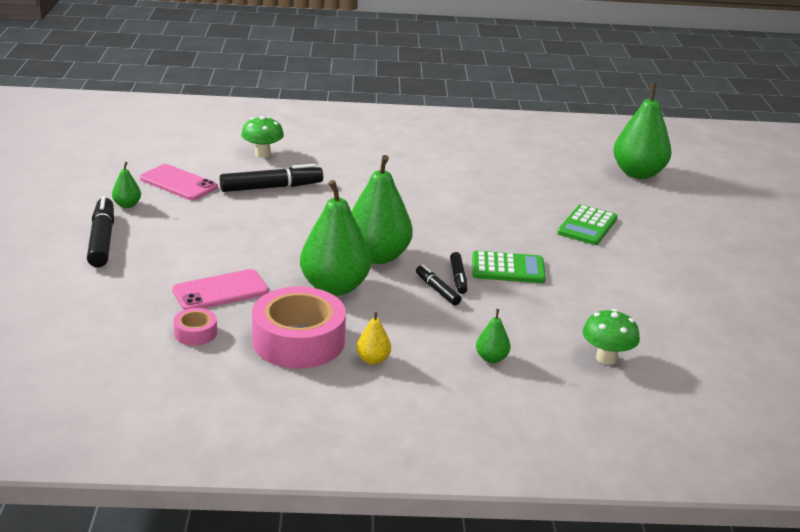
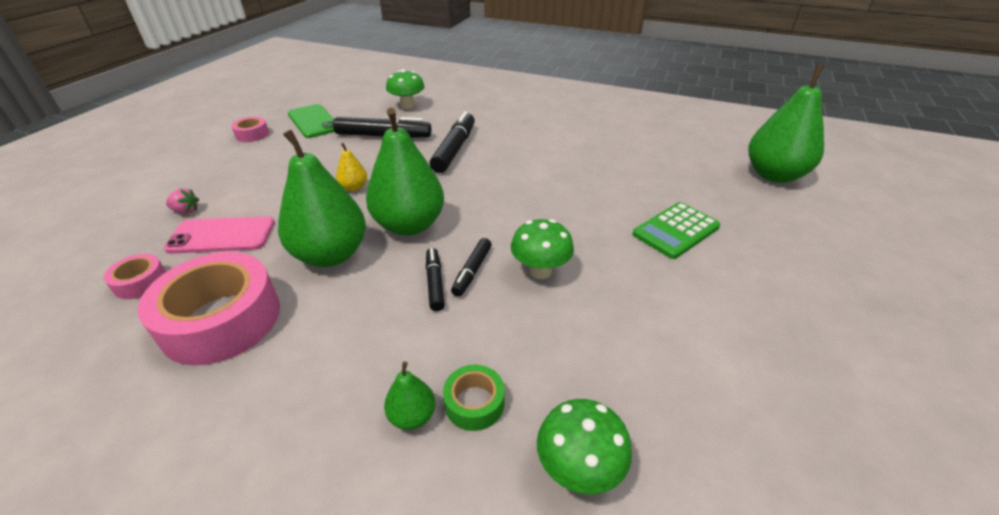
camera: 25 degrees right, 10 degrees up
black marker [87,196,114,267] -> black marker moved to [430,111,475,173]
green pear [112,162,141,208] -> pink tape [231,117,269,142]
pink phone [140,164,218,200] -> green phone [288,104,334,138]
yellow pear [356,312,391,365] -> yellow pear moved to [336,143,367,191]
green calculator [472,251,546,283] -> green mushroom [511,219,574,279]
none -> pink strawberry [166,188,199,214]
none -> green tape [443,365,505,431]

